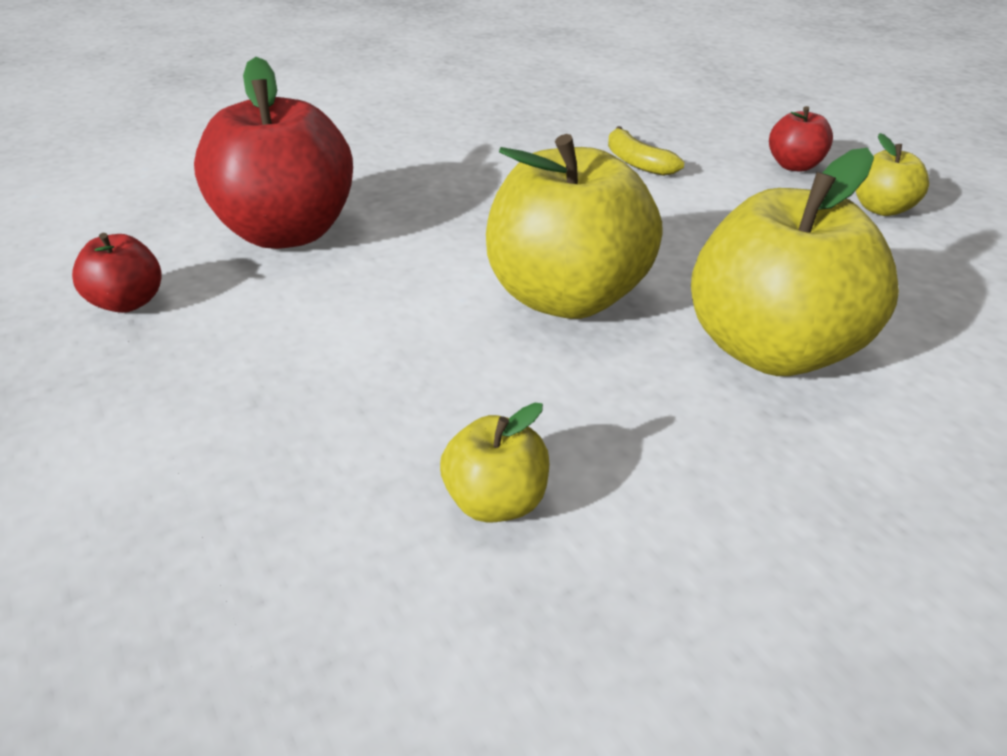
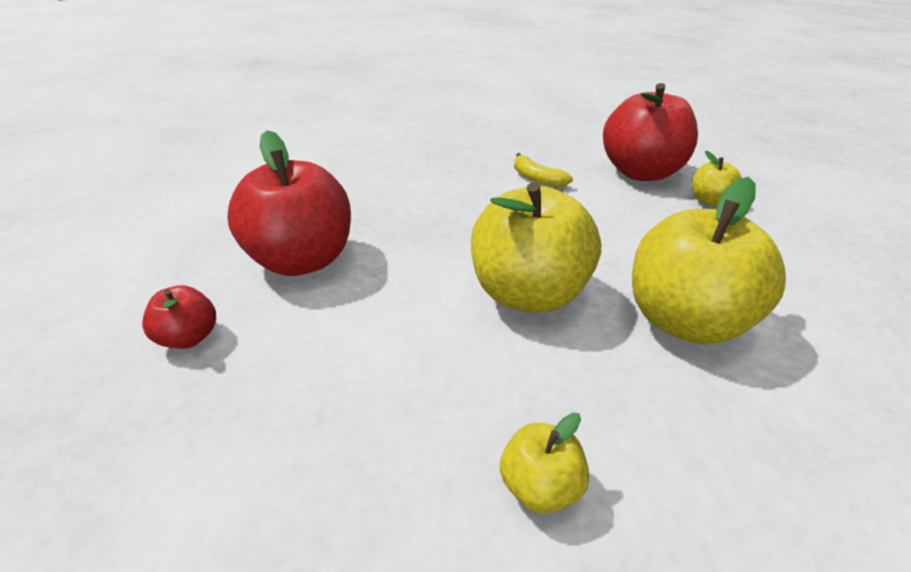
camera: 10 degrees left, 0 degrees up
red apple [769,106,833,172] -> red apple [603,83,698,181], size x2.13

